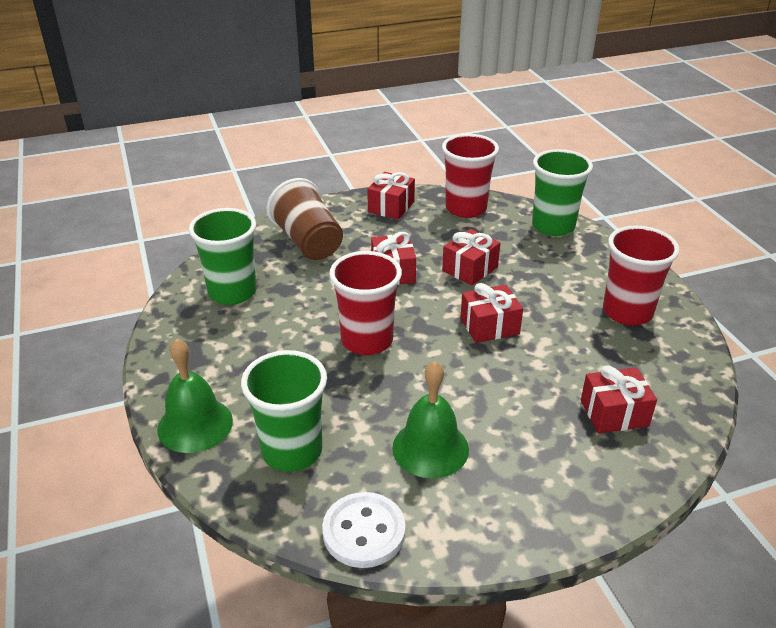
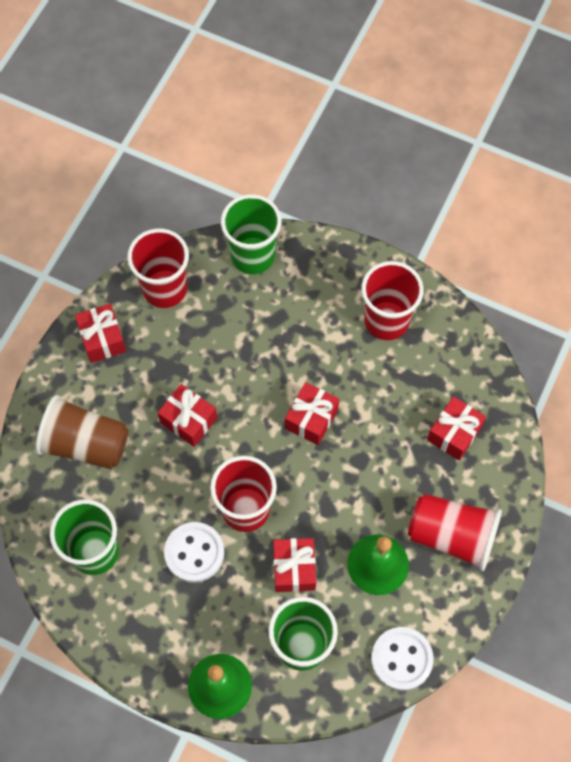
camera: 45 degrees left, 30 degrees up
red gift [442,229,500,286] -> red gift moved to [273,538,316,592]
none -> white button [164,522,224,583]
none -> red cup [408,494,502,571]

